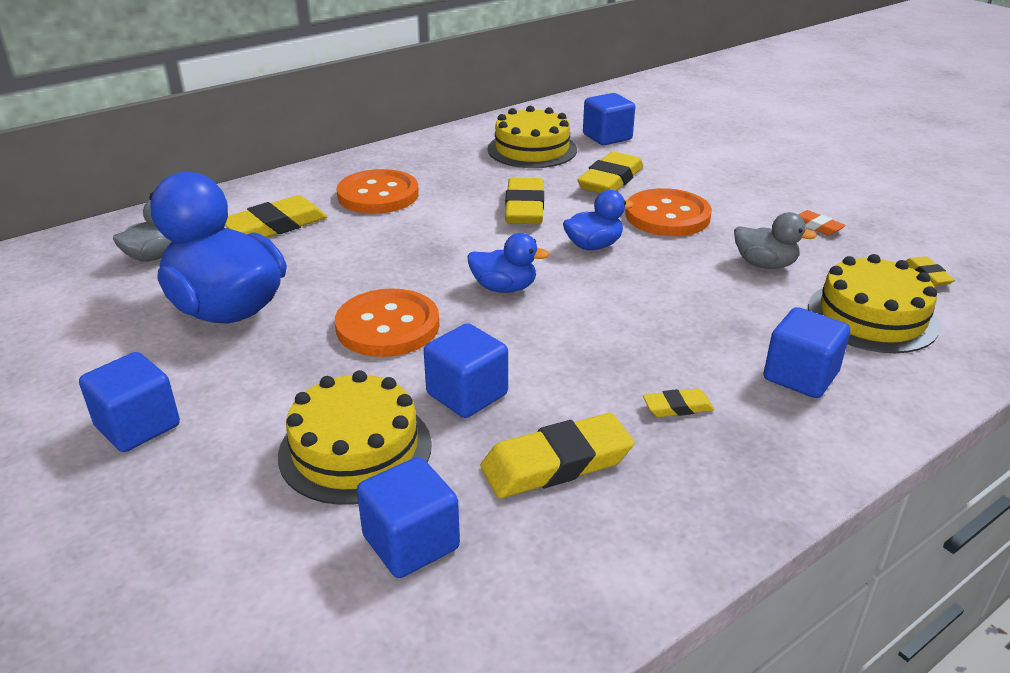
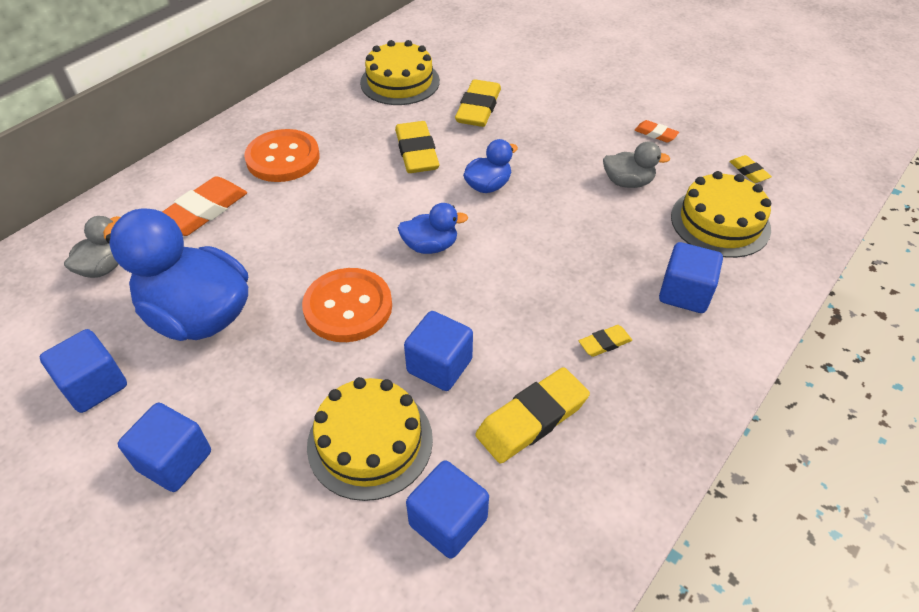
camera: 15 degrees left, 15 degrees up
yellow eraser [225,195,327,237] -> orange eraser [162,176,247,236]
blue cube [583,93,635,145] -> blue cube moved to [40,329,127,413]
orange button [625,188,712,236] -> none

